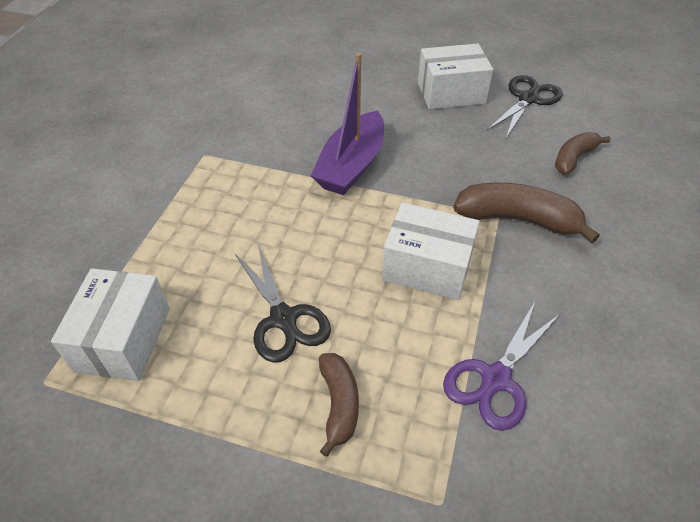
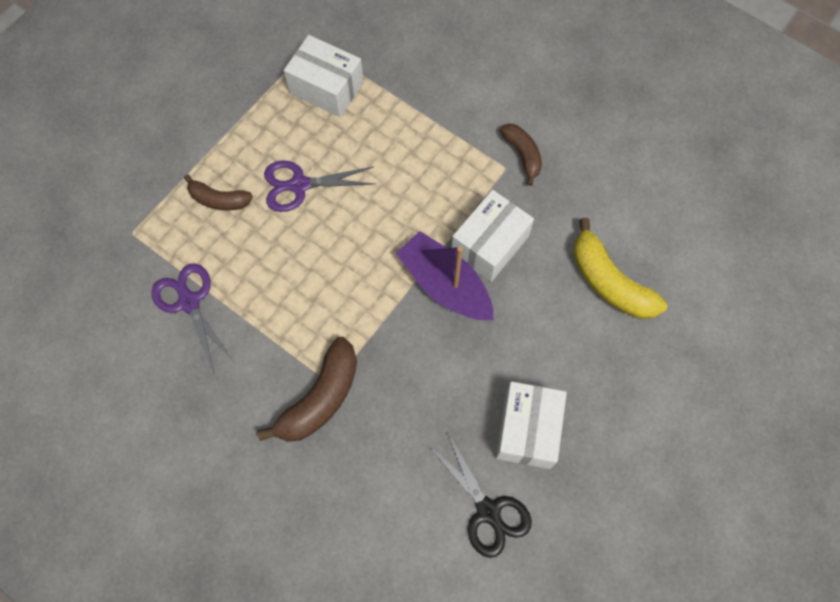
camera: 110 degrees right, 20 degrees up
black scissors [235,245,331,363] -> purple scissors [264,161,376,212]
white box [382,202,479,300] -> white box moved to [452,190,534,282]
brown banana [555,132,610,175] -> brown banana moved to [499,123,542,186]
none -> yellow banana [573,218,667,319]

